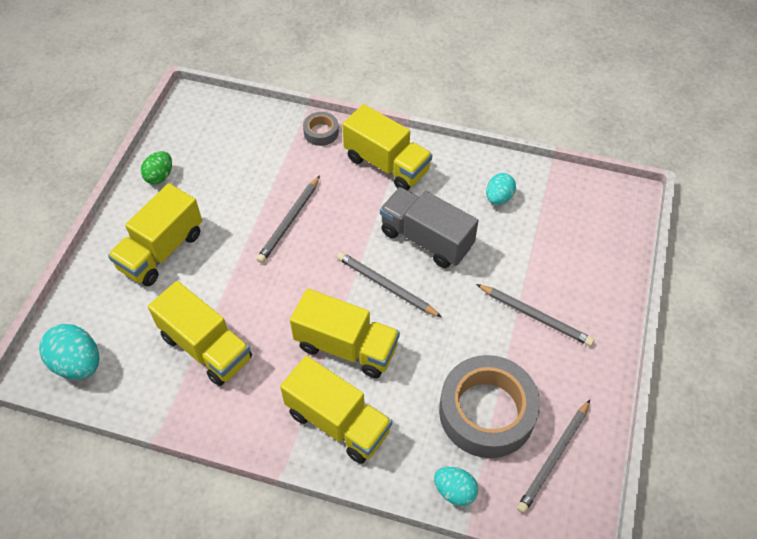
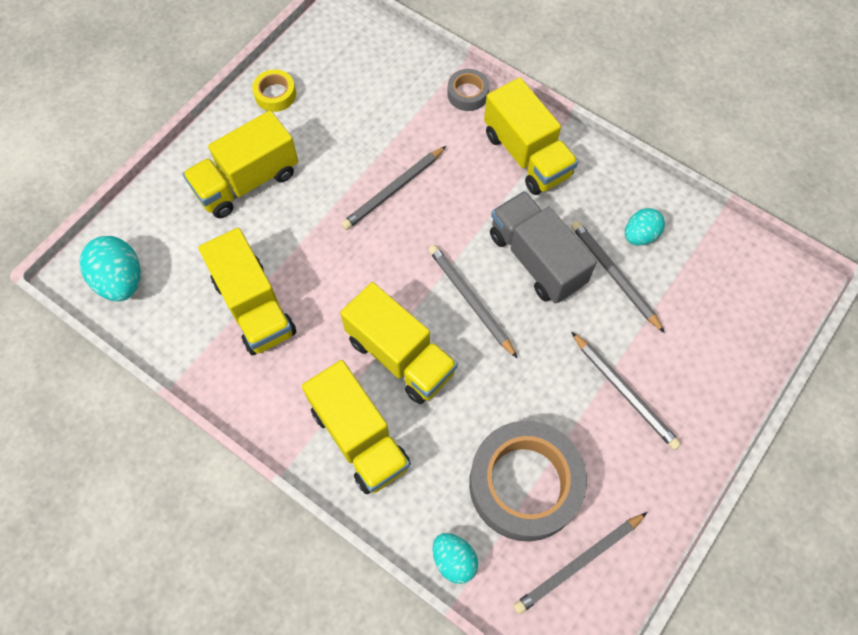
camera: 20 degrees right, 10 degrees up
green egg [141,151,172,184] -> yellow tape [252,69,296,112]
none -> grey pencil [571,221,665,333]

